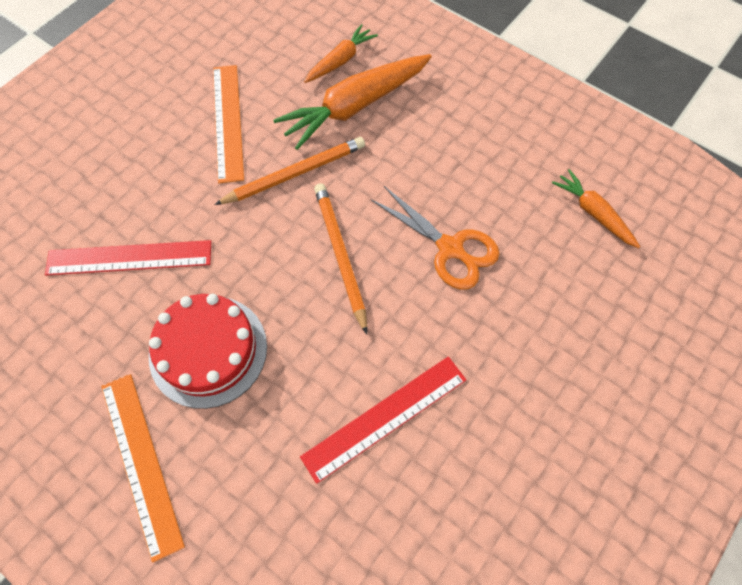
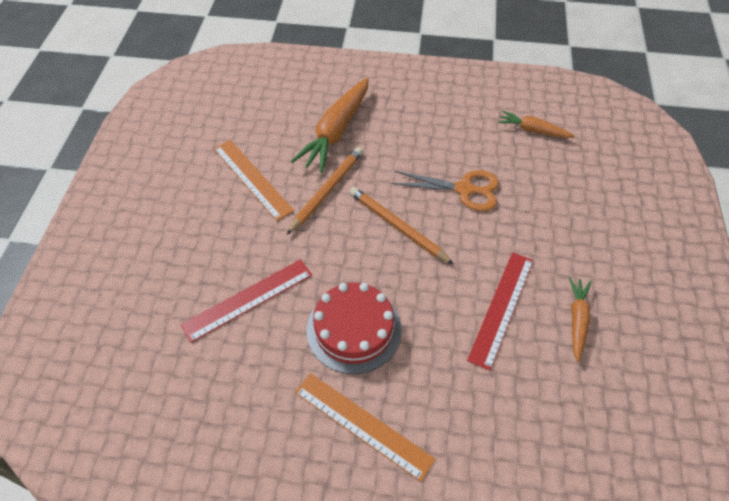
camera: 30 degrees left, 10 degrees down
orange carrot [304,24,378,83] -> orange carrot moved to [569,277,591,362]

